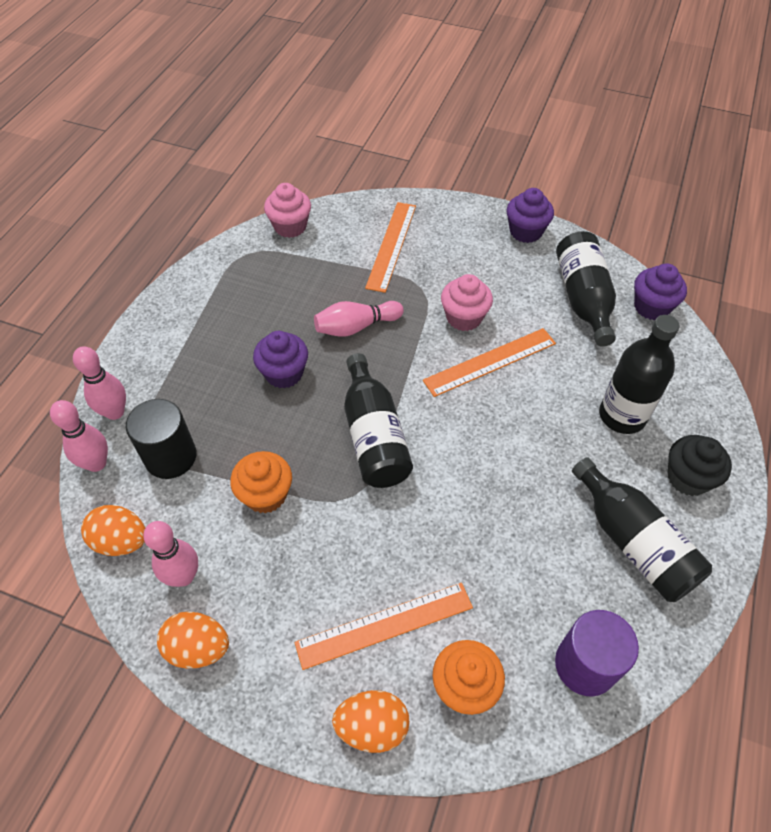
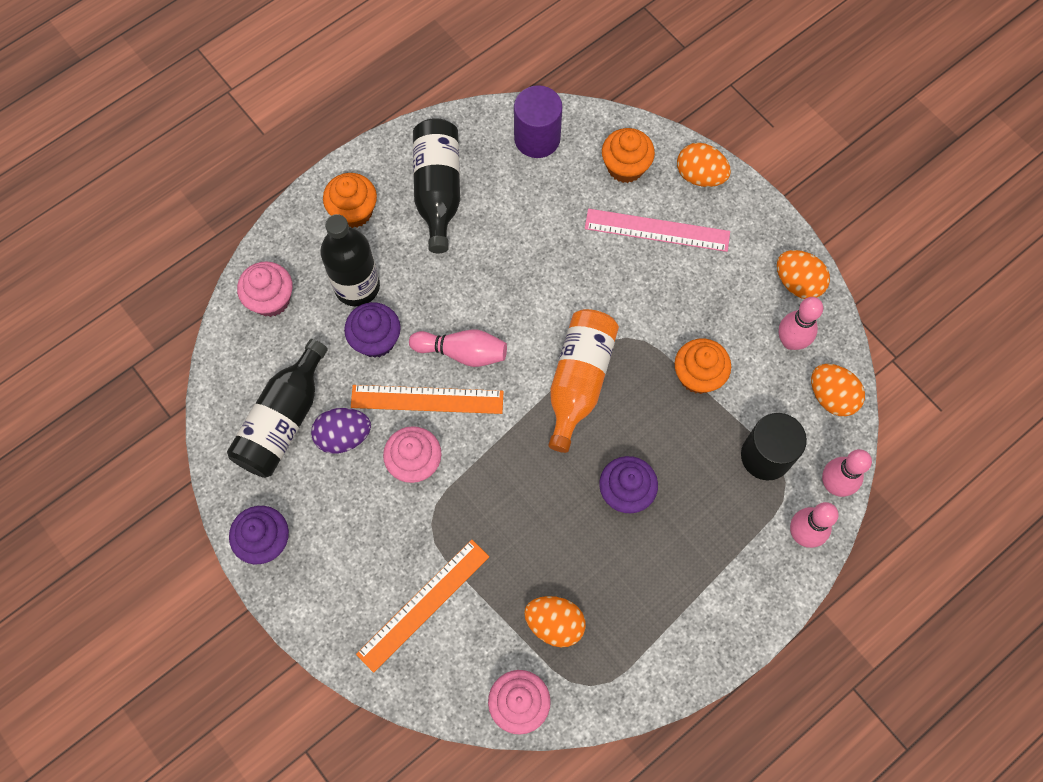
camera: 150 degrees left, 15 degrees up
orange ruler [294,583,473,670] -> pink ruler [585,209,730,252]
pink bowling pin [314,301,404,337] -> pink bowling pin moved to [409,330,507,367]
black bottle [344,353,413,488] -> orange bottle [548,309,619,453]
purple cupcake [634,264,687,320] -> purple cupcake moved to [344,302,401,358]
black cupcake [668,435,732,496] -> orange cupcake [323,173,377,228]
none -> pink cupcake [237,261,293,317]
none -> purple egg [311,408,371,454]
none -> orange egg [524,596,586,647]

